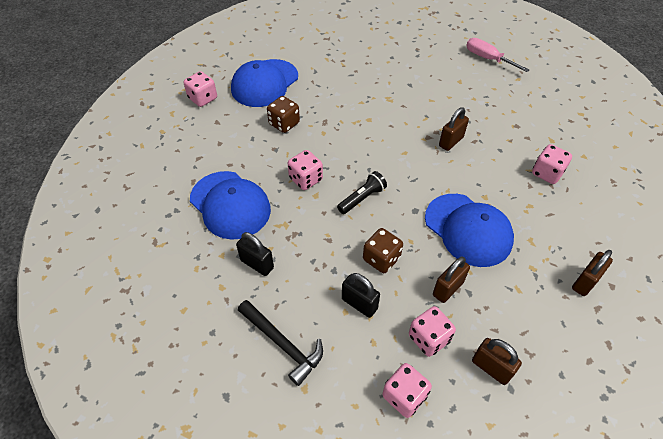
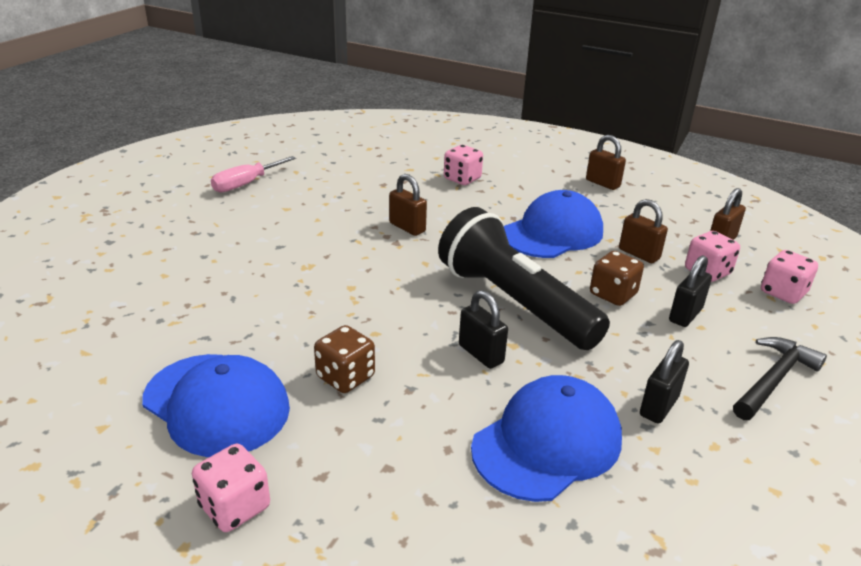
camera: 90 degrees left, 20 degrees down
pink dice [288,150,323,190] -> black padlock [459,290,508,369]
black flashlight [337,171,387,214] -> black flashlight [438,207,610,350], size x2.38

